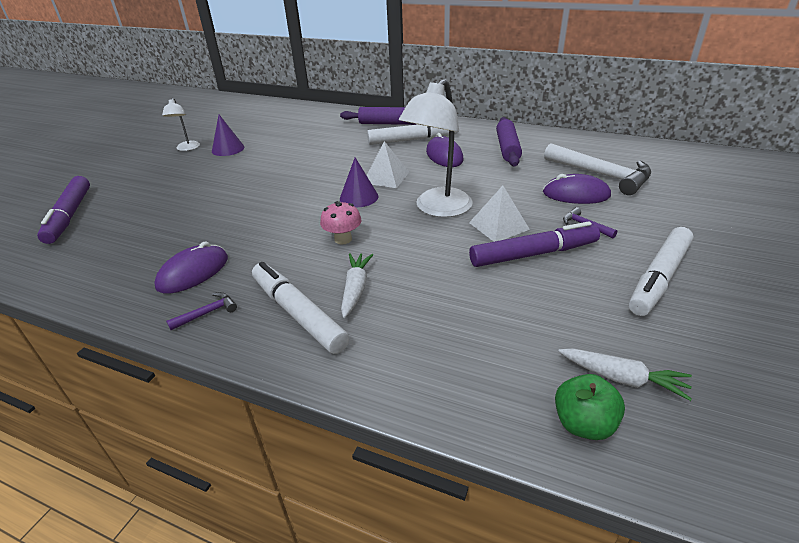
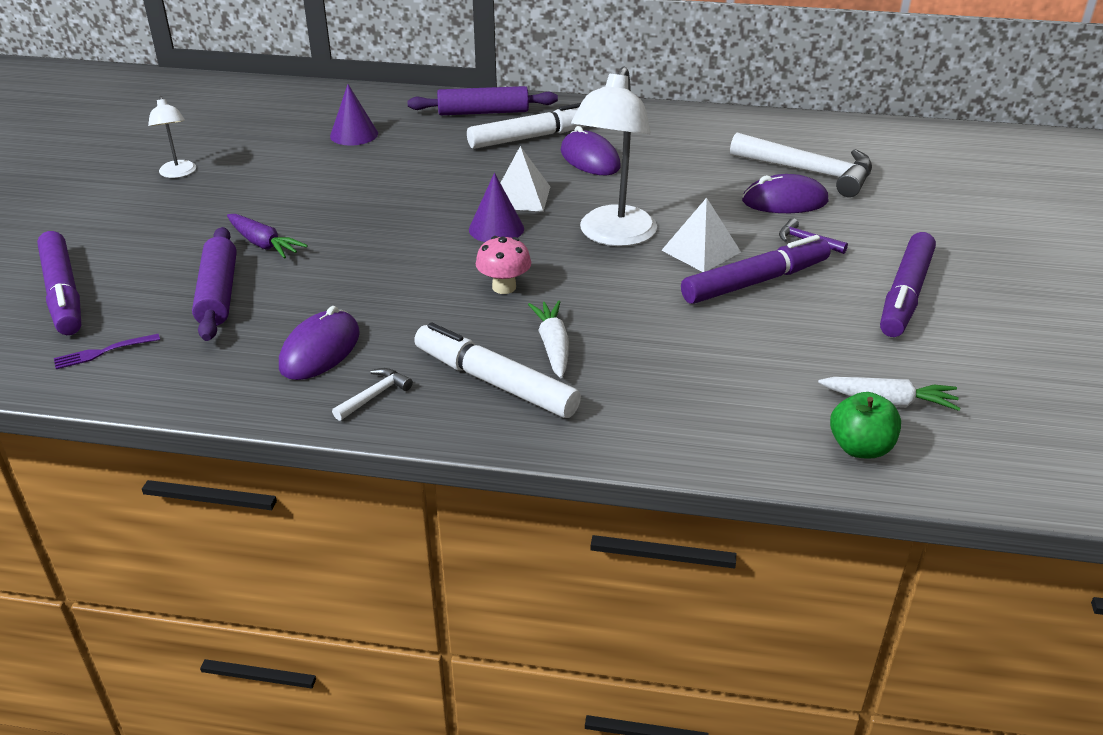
camera: 15 degrees left, 0 degrees up
purple hammer [166,292,237,330] -> white hammer [332,368,413,421]
purple cone [212,115,244,156] -> purple cone moved to [330,84,378,146]
purple rolling pin [496,117,522,166] -> purple rolling pin moved to [192,227,237,341]
white marker [629,227,694,316] -> purple marker [880,232,936,337]
none -> purple fork [54,334,160,369]
none -> purple carrot [227,214,308,259]

